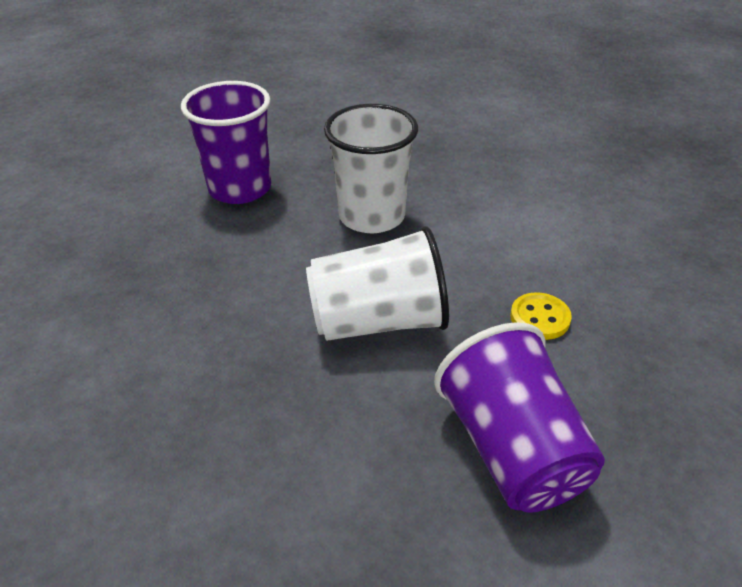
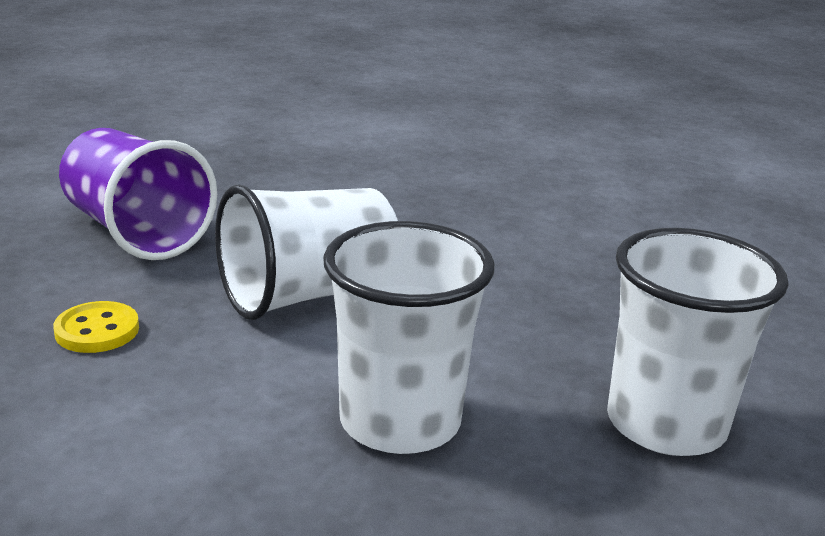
camera: 155 degrees right, 15 degrees down
purple cup [181,81,271,204] -> white cup [607,228,788,456]

